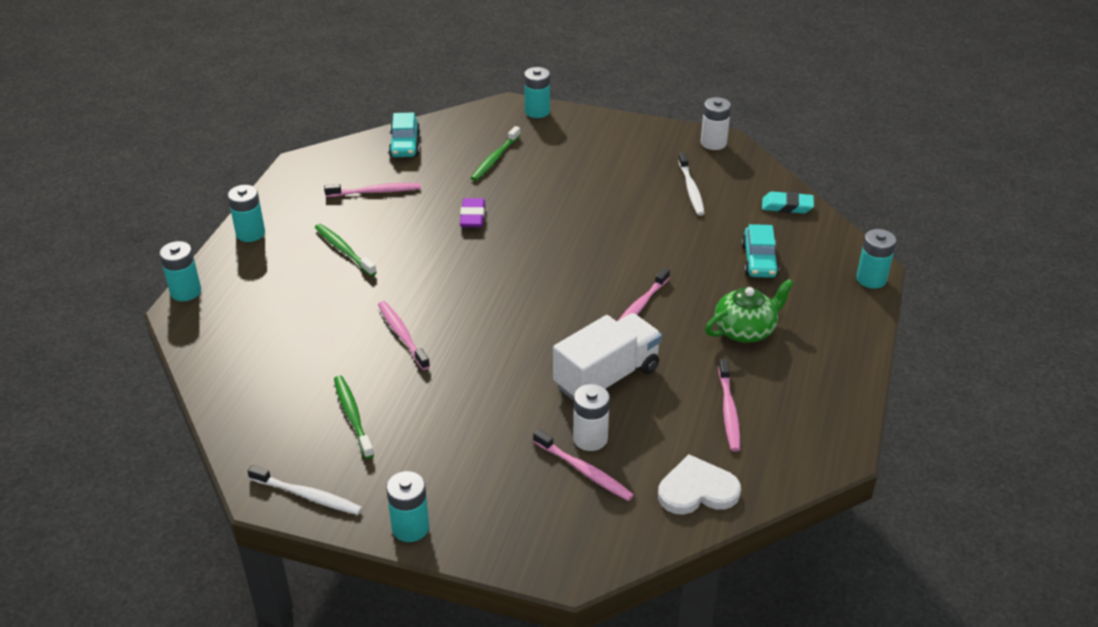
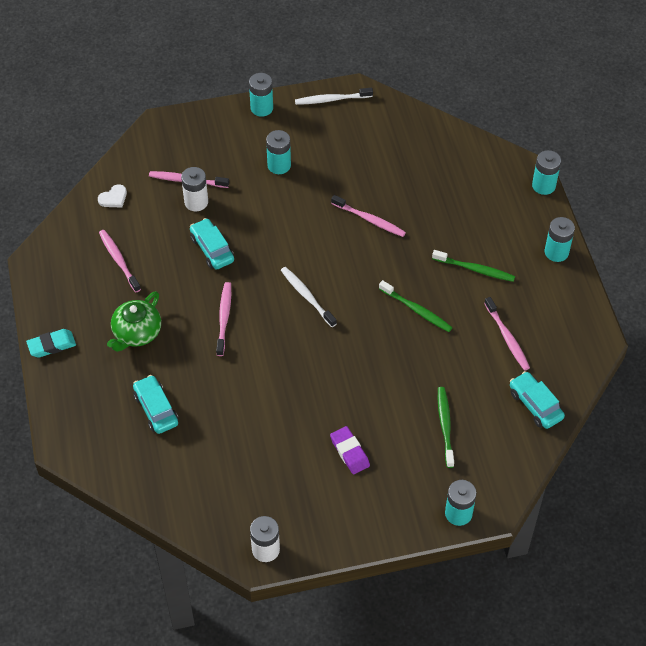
camera: 150 degrees right, 15 degrees up
pink toothbrush [324,183,421,197] -> pink toothbrush turned 75 degrees counterclockwise [484,297,530,371]
green toothbrush [334,376,374,459] -> green toothbrush moved to [379,280,453,332]
purple eraser [460,198,485,227] -> purple eraser moved to [330,426,370,474]
white truck [553,313,662,401] -> turquoise car [190,218,234,269]
white heart [658,454,741,514] -> white heart [98,184,127,207], size x0.57
white toothbrush [678,153,705,216] -> white toothbrush moved to [281,267,337,327]
turquoise eraser [762,192,814,214] -> turquoise eraser moved to [26,329,76,358]
turquoise battery [856,229,896,288] -> turquoise battery moved to [266,130,291,174]

